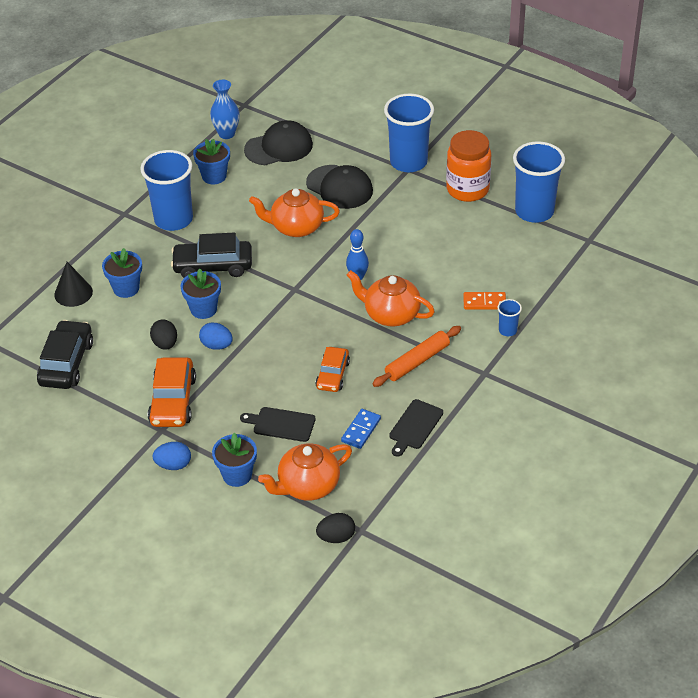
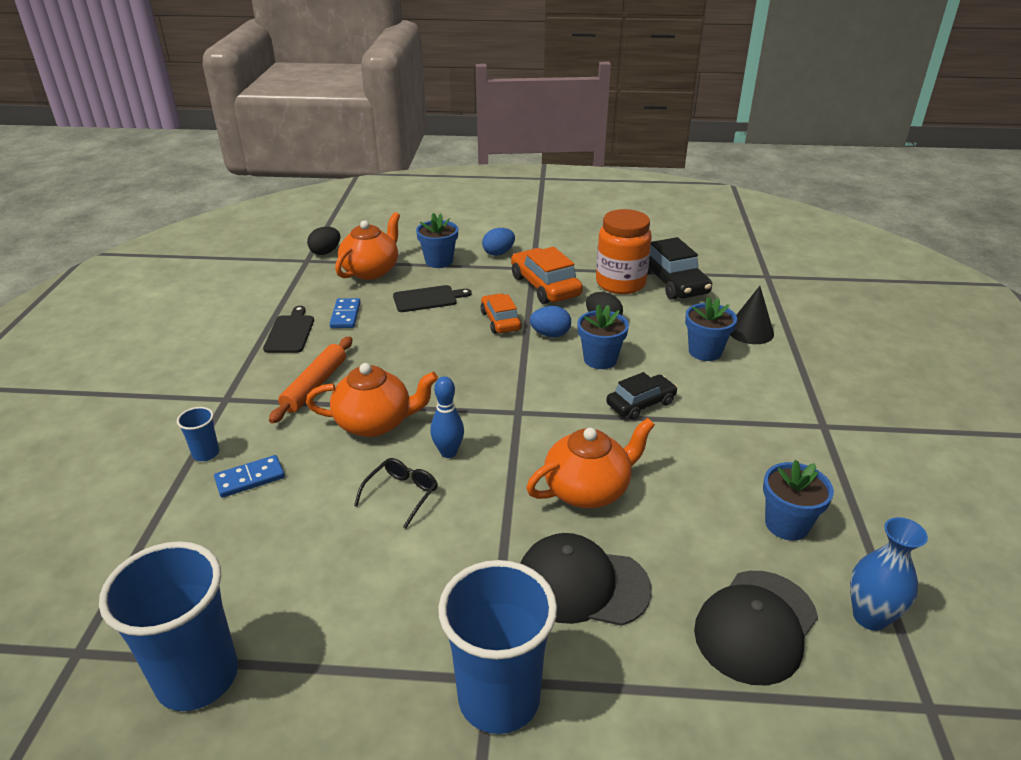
camera: 150 degrees right, 10 degrees down
blue cup [140,150,193,231] -> none
black car [171,233,252,278] -> black car [606,372,678,420], size x0.65
orange car [315,347,350,392] -> orange car moved to [481,293,522,334]
orange jar [446,130,491,202] -> orange jar moved to [596,209,652,294]
orange domino [463,292,506,310] -> blue domino [214,455,285,498]
none -> black glasses [354,458,438,529]

